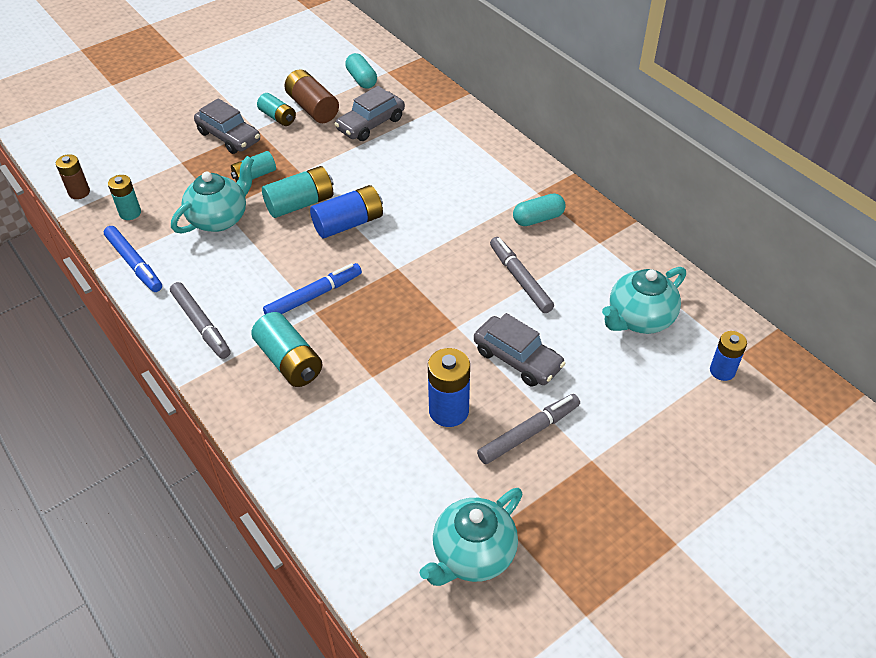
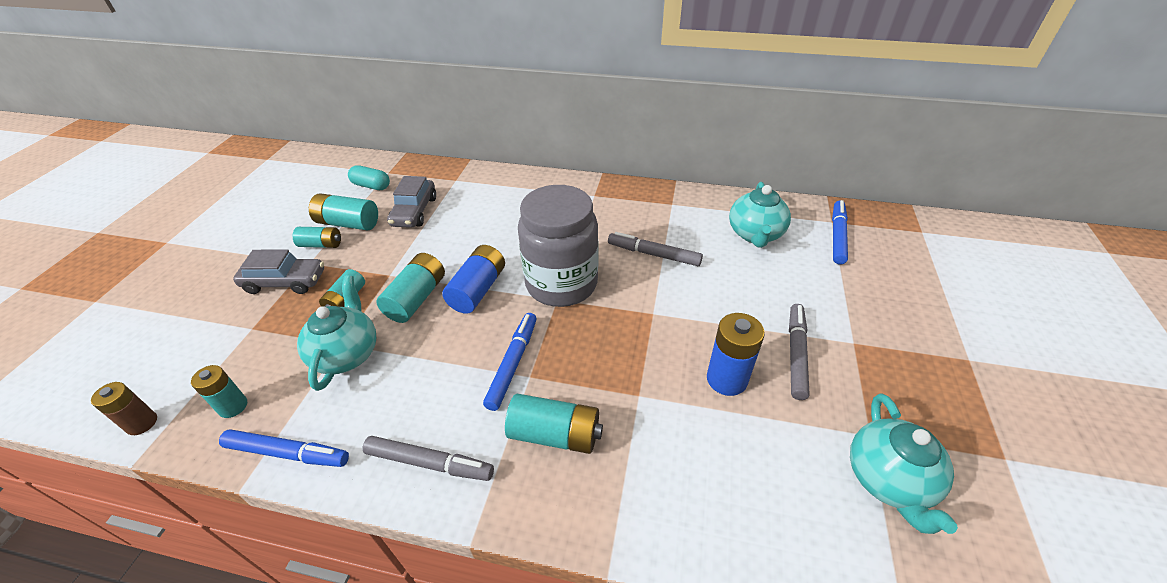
camera: 40 degrees left, 5 degrees down
brown battery [284,69,339,123] -> turquoise battery [309,193,378,231]
grey car [474,313,566,387] -> none
turquoise capsule [513,193,565,226] -> none
blue battery [710,331,747,381] -> blue marker [832,200,848,264]
none -> grey jar [518,185,599,307]

